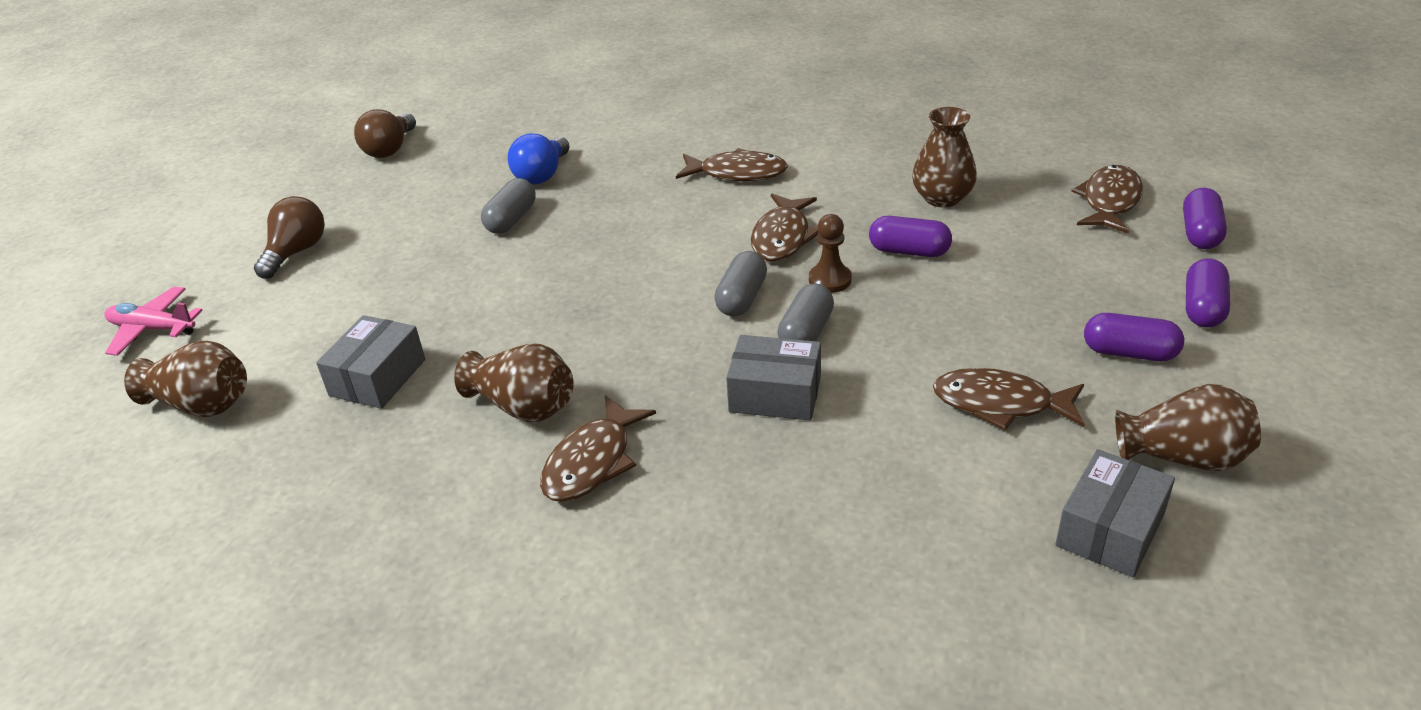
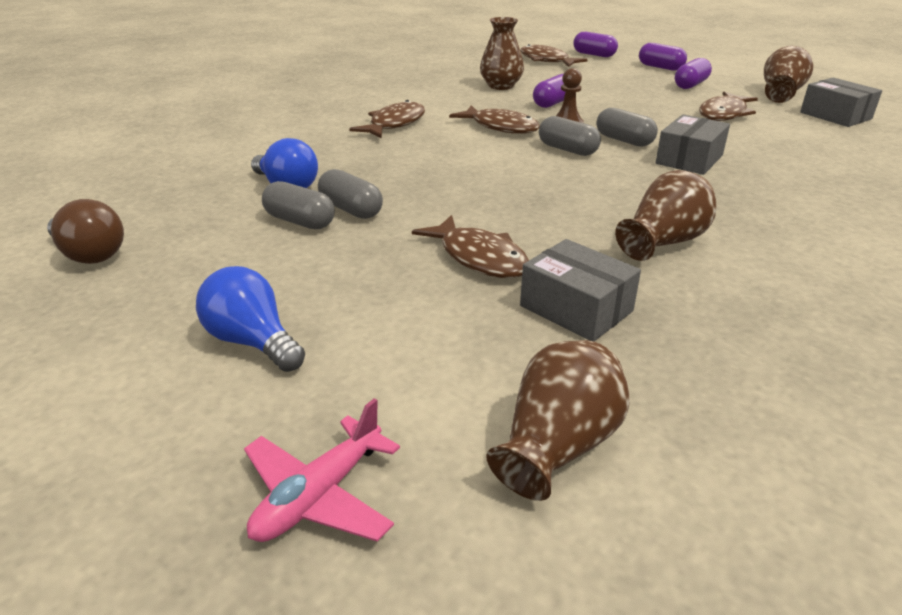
camera: 70 degrees left, 5 degrees down
brown light bulb [254,196,325,279] -> blue light bulb [196,266,305,372]
brown fish [540,395,656,502] -> brown fish moved to [412,215,529,278]
none -> grey capsule [262,181,335,229]

